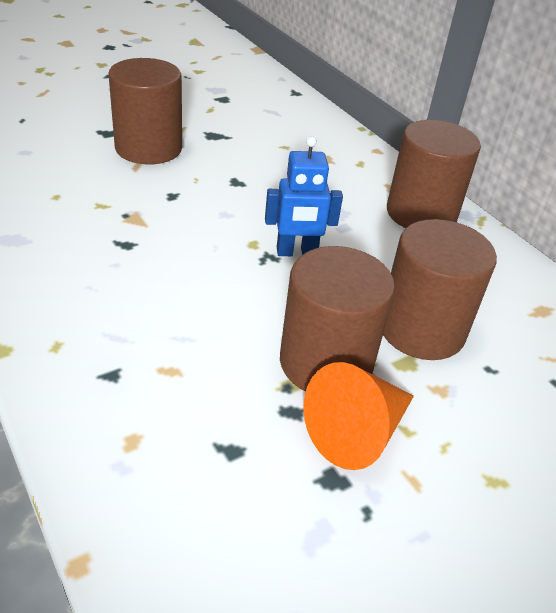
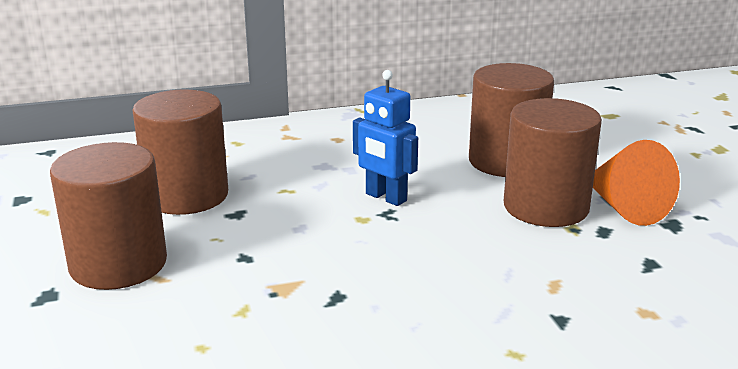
camera: 70 degrees left, 15 degrees down
blue robot [265,136,343,256] -> blue robot turned 120 degrees clockwise [353,70,418,206]
brown cylinder [387,120,481,228] -> brown cylinder moved to [132,89,228,215]

